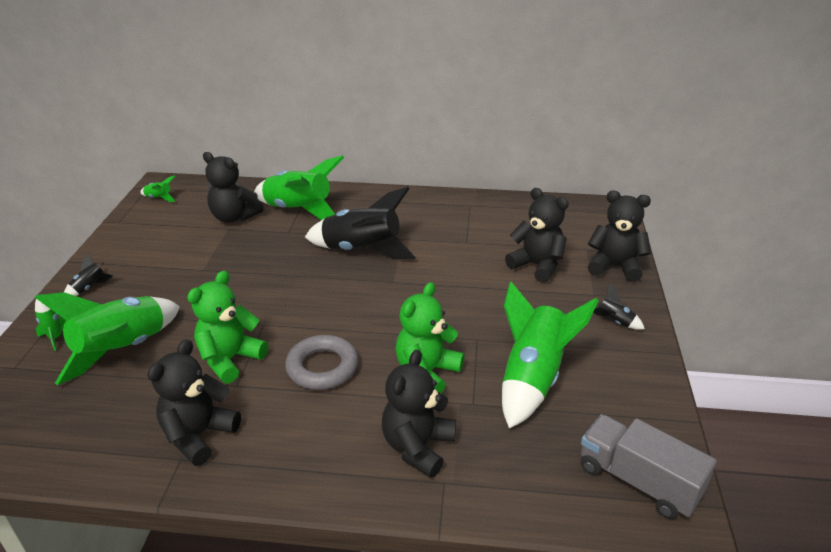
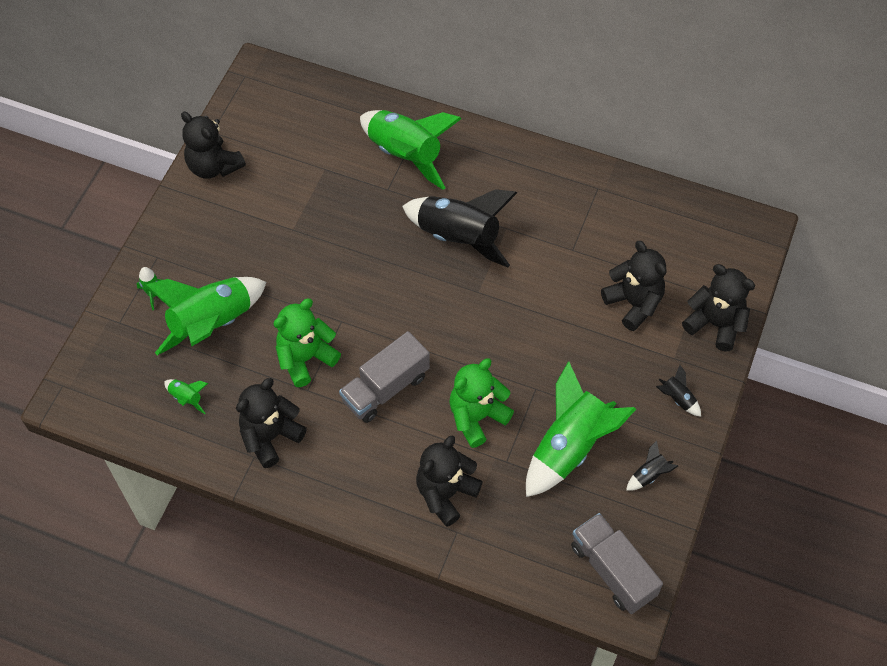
camera: 15 degrees right, 25 degrees up
black rocket [64,253,113,296] -> black rocket moved to [626,440,678,491]
green rocket [140,175,176,202] -> green rocket moved to [164,379,208,414]
black teddy bear [203,152,263,223] -> black teddy bear moved to [181,112,246,179]
grey ring [285,335,358,390] -> grey truck [339,331,430,423]

